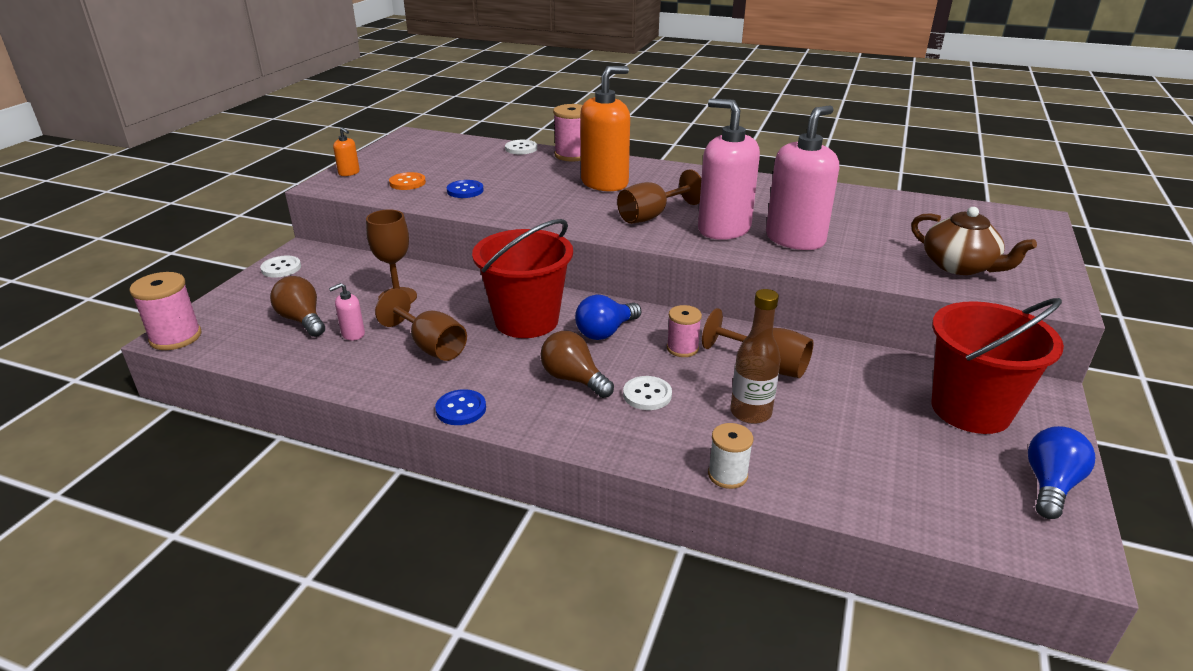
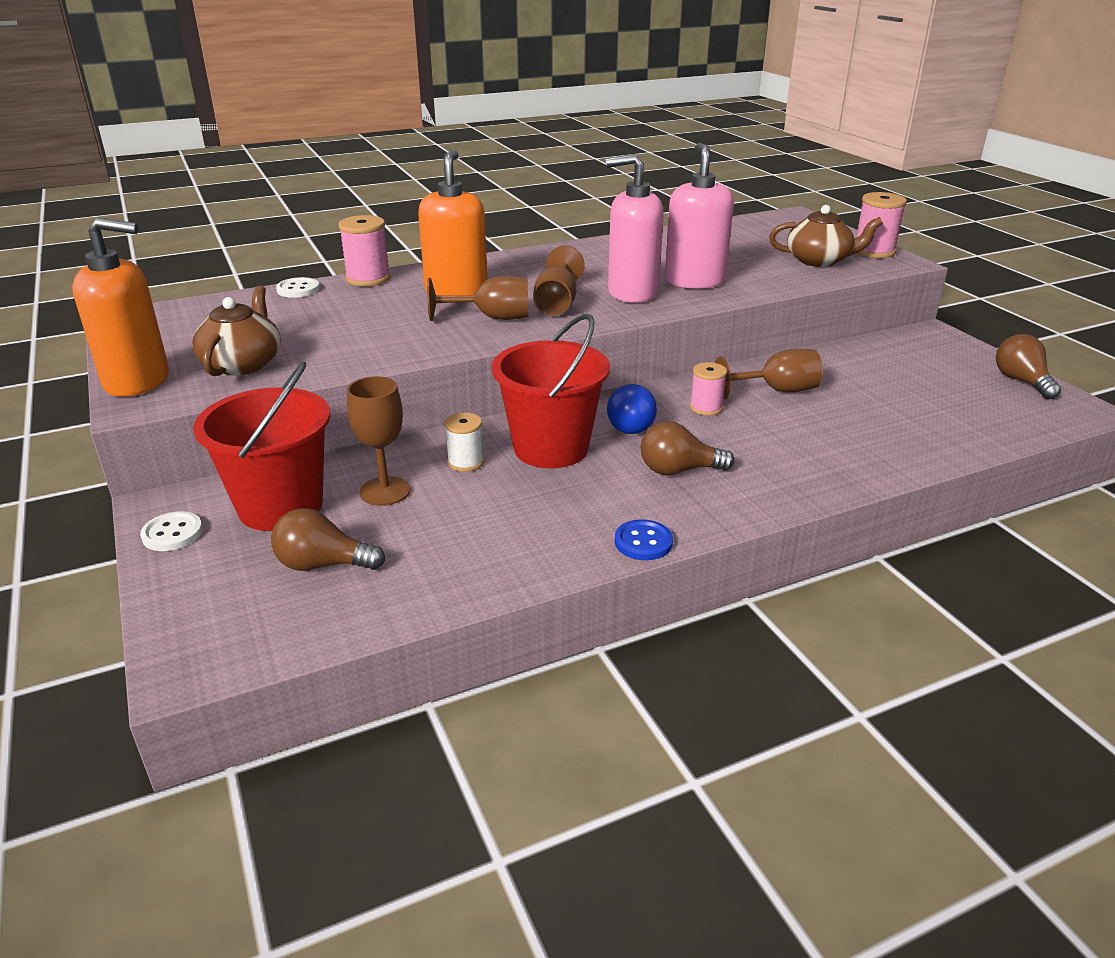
camera: 45 degrees left, 0 degrees up
pink spool [130,272,201,350] -> pink spool moved to [856,192,907,258]
pink soap dispenser [329,283,365,341] -> none
orange soap dispenser [333,127,360,176] -> orange soap dispenser [72,218,169,397], size x2.35
brown goblet [375,288,467,361] -> brown goblet moved to [427,276,528,321]
orange button [389,172,426,190] -> brown teapot [192,286,281,376]
blue button [447,180,484,198] -> none
white button [623,376,672,410] -> none
white spool [708,423,753,489] -> white spool moved to [445,413,484,472]
brown bottle [730,289,781,424] -> none
red bucket [932,298,1064,434] -> red bucket moved to [193,361,330,531]
blue light bulb [1028,426,1096,519] -> brown light bulb [996,334,1061,399]

